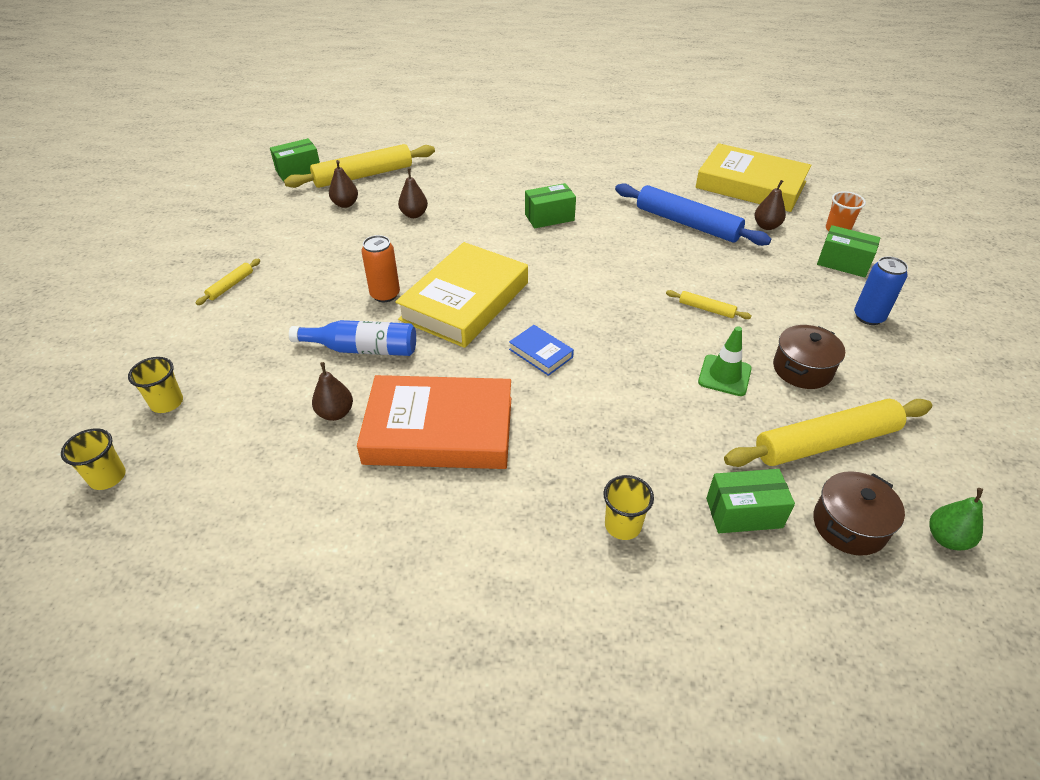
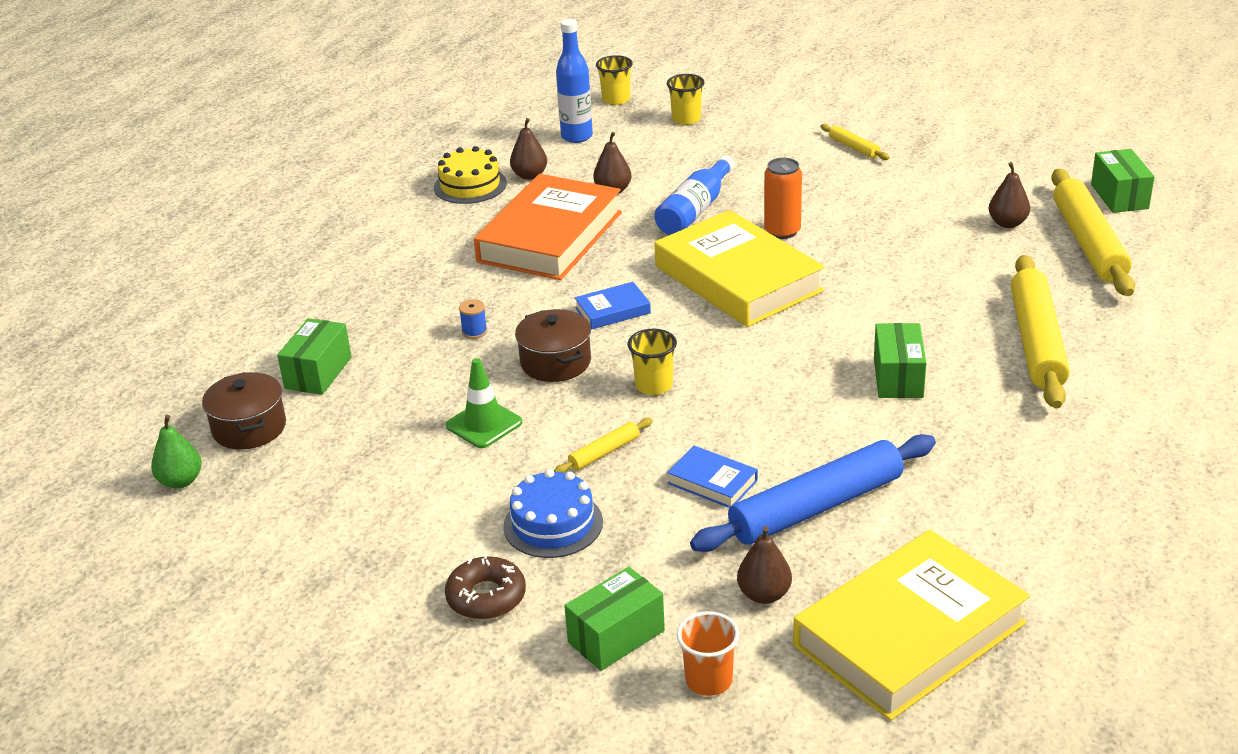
camera: 115 degrees right, 10 degrees down
brown pear [398,169,428,218] -> brown pear moved to [510,118,547,180]
yellow cup [603,475,654,540] -> yellow cup moved to [628,329,677,395]
yellow rolling pin [724,399,932,467] -> yellow rolling pin moved to [1011,255,1070,409]
brown pot [773,325,845,389] -> brown pot moved to [515,309,591,382]
blue can [854,256,908,325] -> brown donut [445,554,526,620]
none -> yellow cake [434,146,507,204]
none -> blue spool [459,299,487,339]
none -> blue cake [503,469,603,558]
none -> blue bottle [556,19,593,143]
none -> blue book [667,446,758,508]

